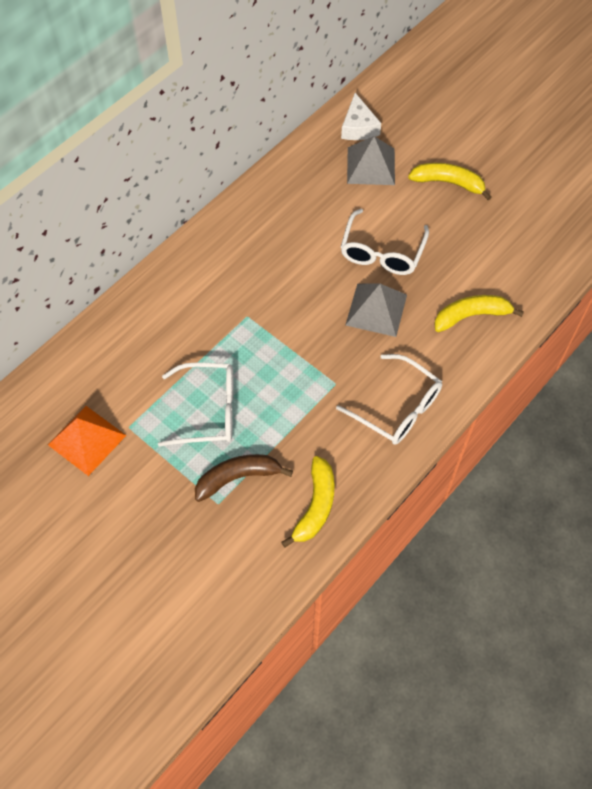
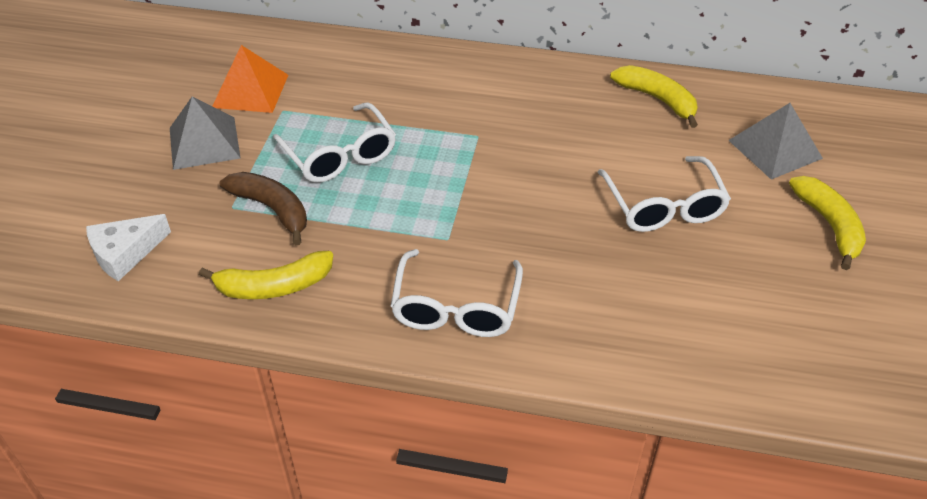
camera: 60 degrees right, 15 degrees down
white cheese [341,93,381,140] -> white cheese moved to [86,214,171,281]
white glasses [341,209,429,275] -> white glasses turned 90 degrees counterclockwise [598,156,731,232]
grey pyramid [346,284,407,337] -> grey pyramid moved to [170,96,241,170]
yellow banana [434,295,524,332] -> yellow banana moved to [610,65,698,128]

